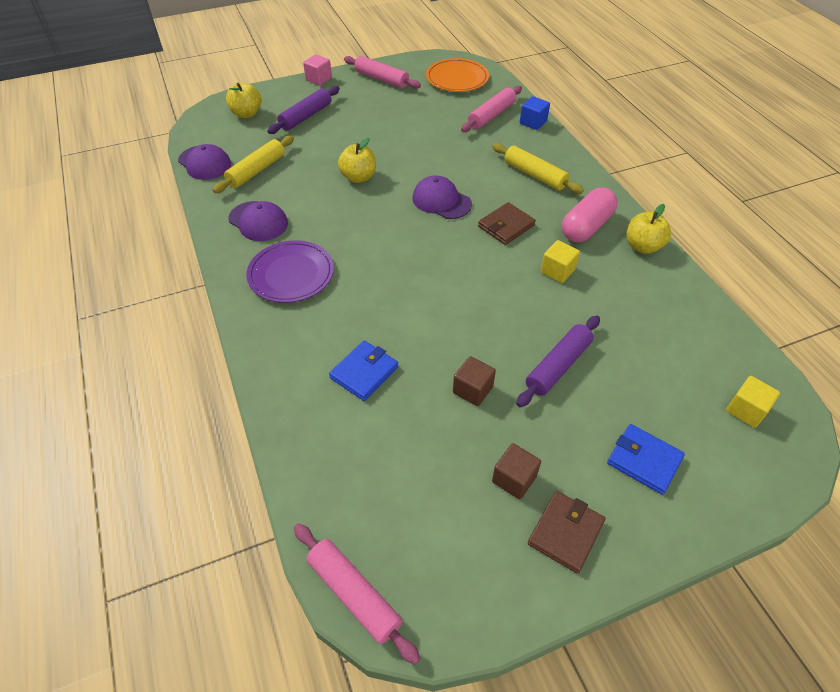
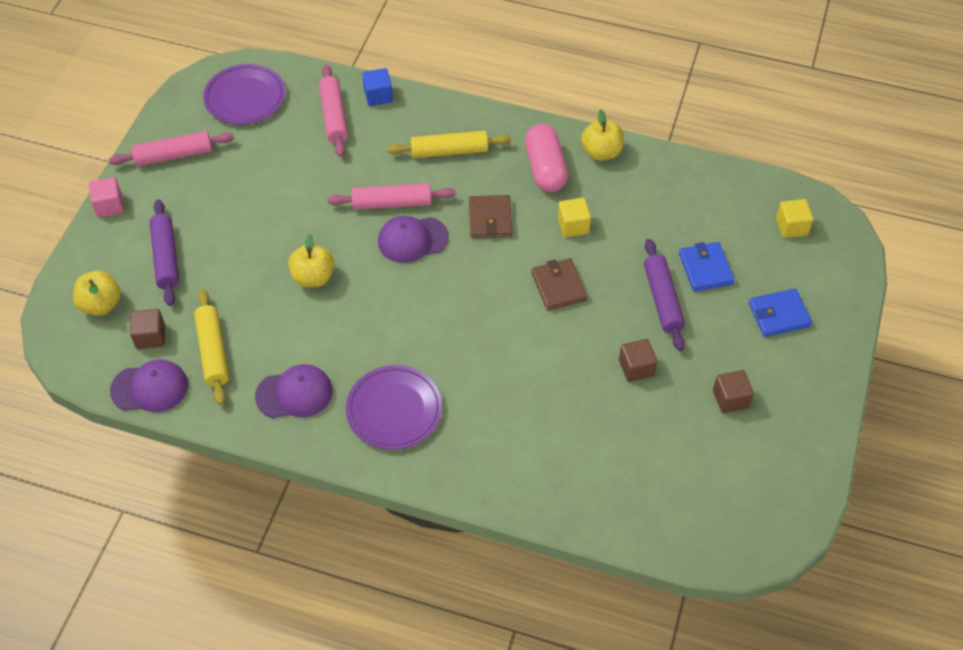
camera: 50 degrees left, 5 degrees up
pink rolling pin [294,524,420,664] -> pink rolling pin moved to [327,183,456,210]
blue wallet [329,341,398,401] -> blue wallet moved to [679,242,735,292]
orange plate [426,58,489,92] -> purple plate [203,64,285,125]
brown wallet [528,491,605,574] -> brown wallet moved to [531,258,588,311]
none -> brown cube [130,309,165,349]

